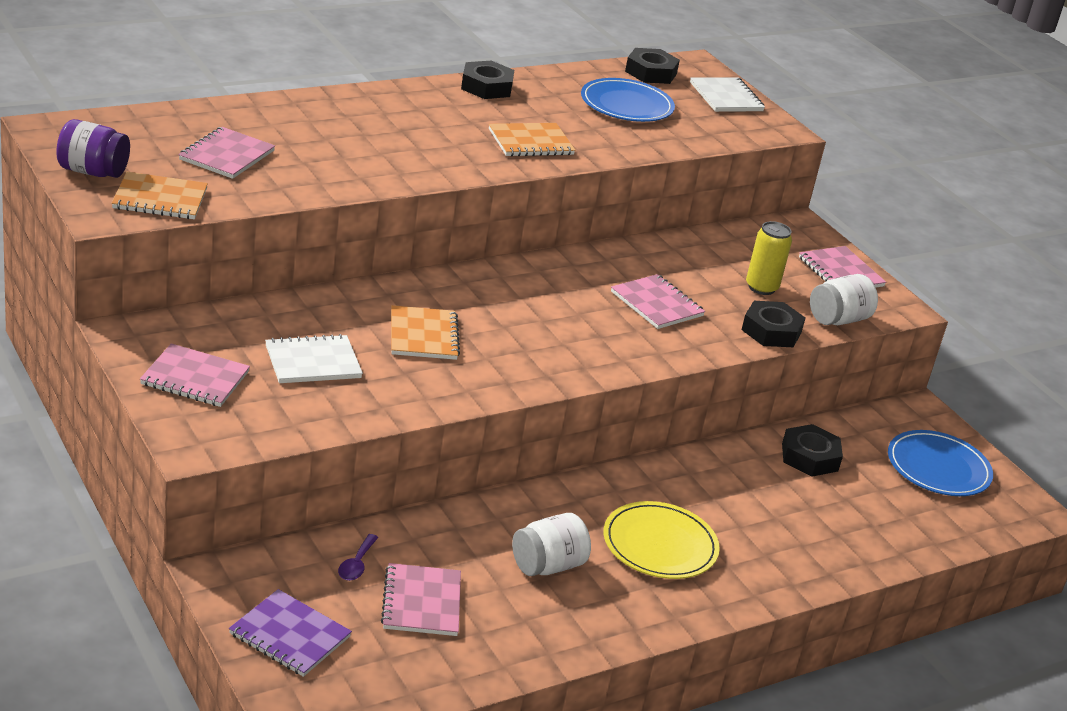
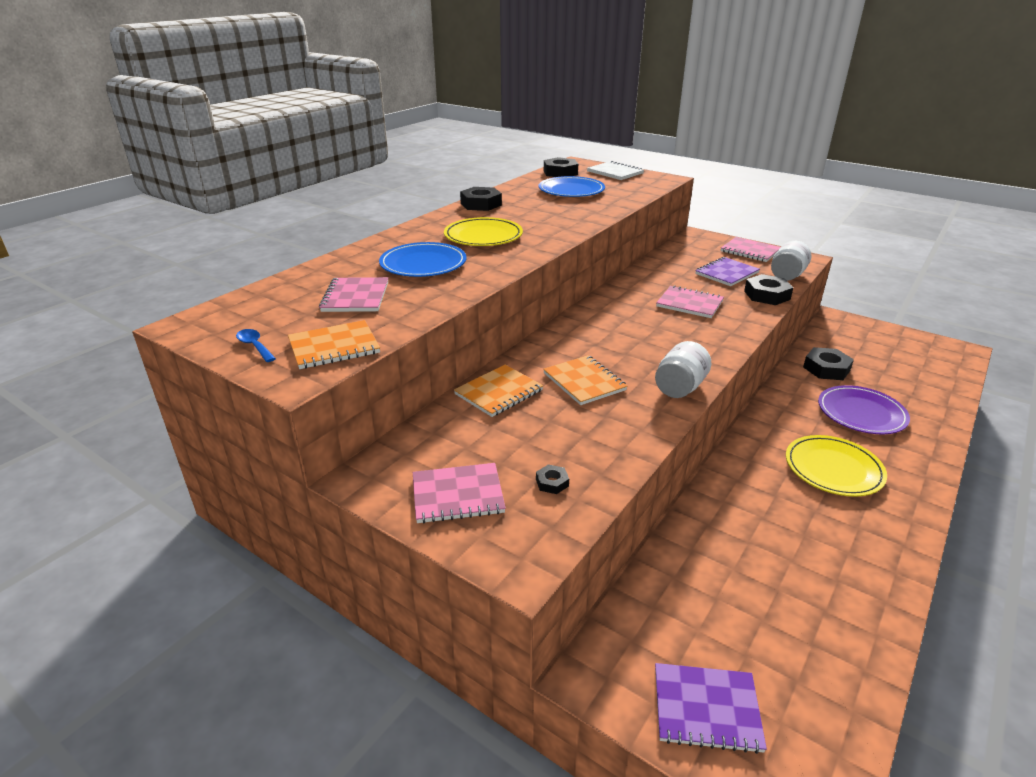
camera: 20 degrees left, 0 degrees up
purple jar [56,119,130,178] -> blue spoon [236,329,276,362]
white notebook [265,334,363,383] -> none
purple spoon [338,534,378,581] -> none
pink notebook [381,563,461,636] -> none
orange notebook [489,123,575,157] -> orange notebook moved to [454,365,543,417]
white jar [512,513,591,576] -> white jar moved to [655,341,711,398]
yellow can [746,221,792,295] -> purple notebook [695,257,760,286]
blue plate [888,430,993,496] -> blue plate moved to [379,242,466,277]
none -> yellow plate [444,217,523,246]
none -> black nut [536,464,569,494]
none -> purple plate [818,385,910,434]

